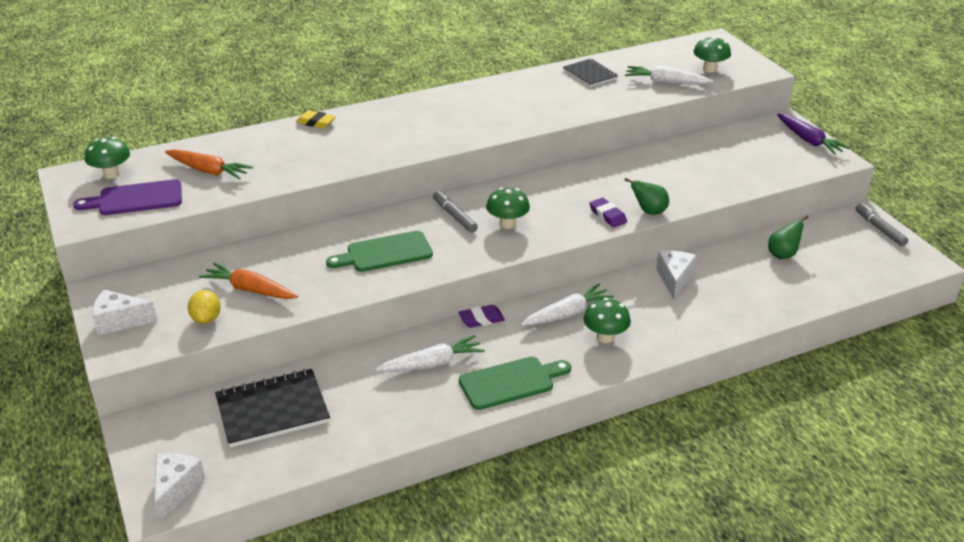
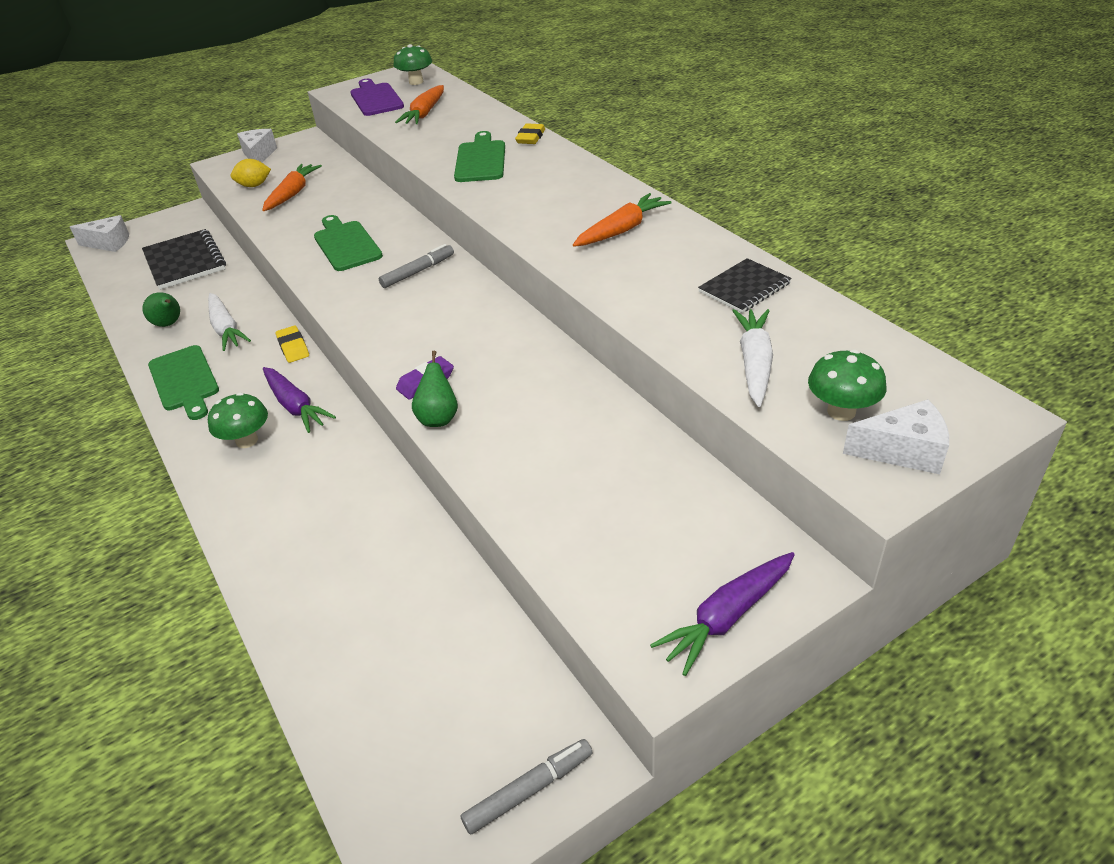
camera: 85 degrees right, 5 degrees up
purple eraser [458,305,505,328] -> yellow eraser [276,325,309,363]
green mushroom [486,187,530,229] -> none
white carrot [521,284,614,326] -> purple carrot [263,367,336,433]
white cheese [656,251,697,300] -> white cheese moved to [843,399,949,474]
green pear [768,215,808,259] -> green pear moved to [142,292,180,327]
none -> green cutting board [454,131,505,182]
none -> orange carrot [573,193,672,247]

